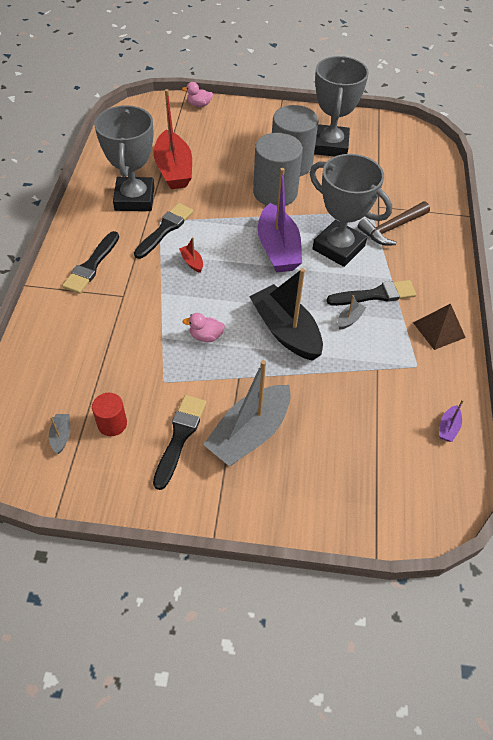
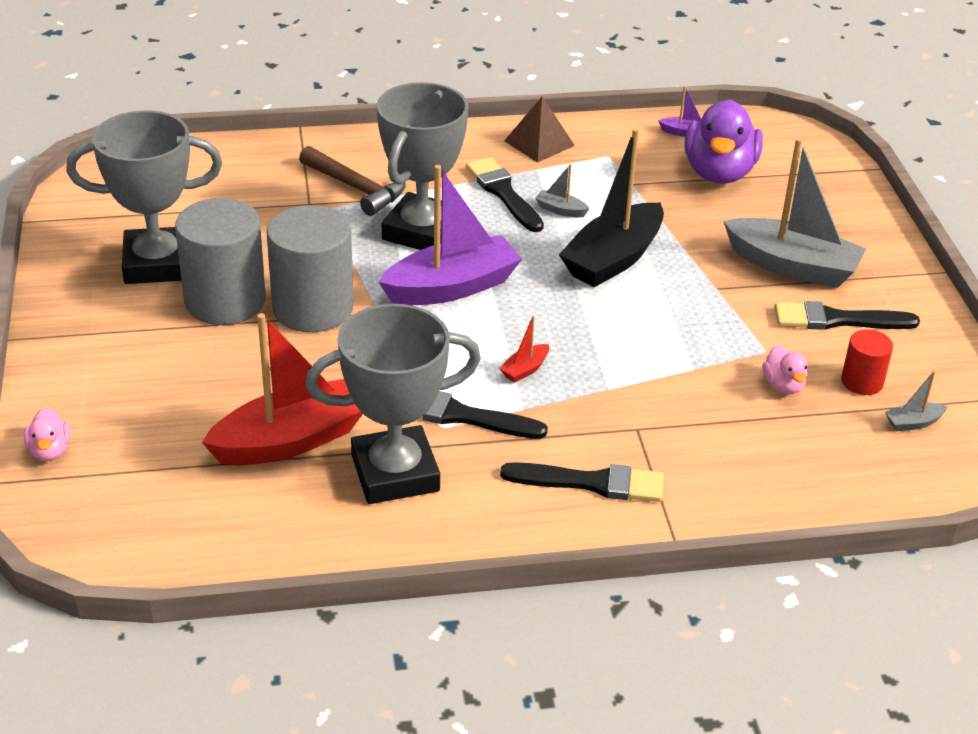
camera: 105 degrees left, 15 degrees down
pink duck [182,313,225,342] -> pink duck moved to [762,345,808,394]
none -> purple duck [685,99,763,183]

